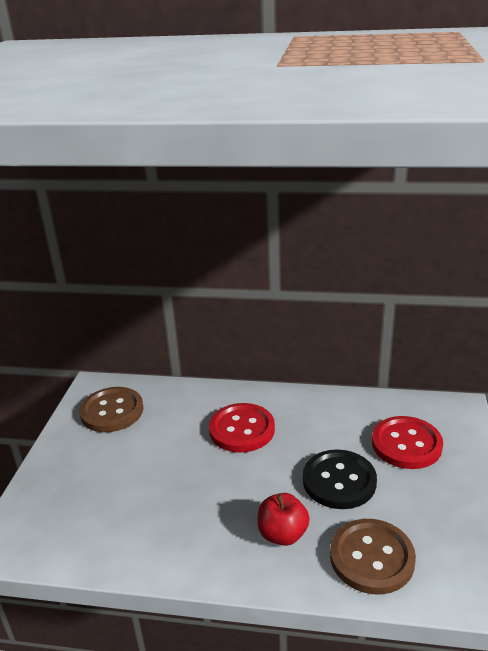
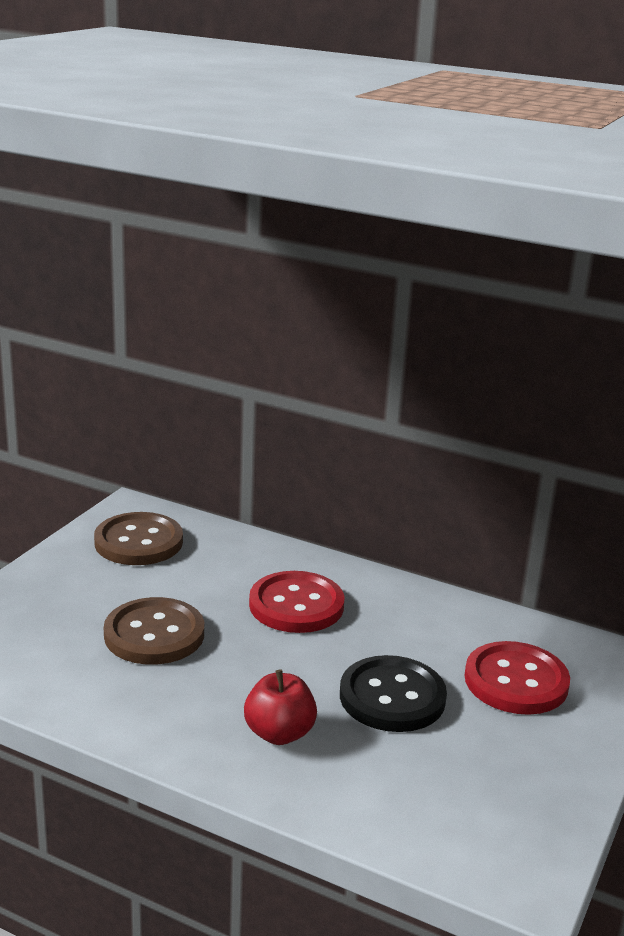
camera: 15 degrees right, 5 degrees down
brown button [330,519,416,595] -> brown button moved to [104,597,204,665]

